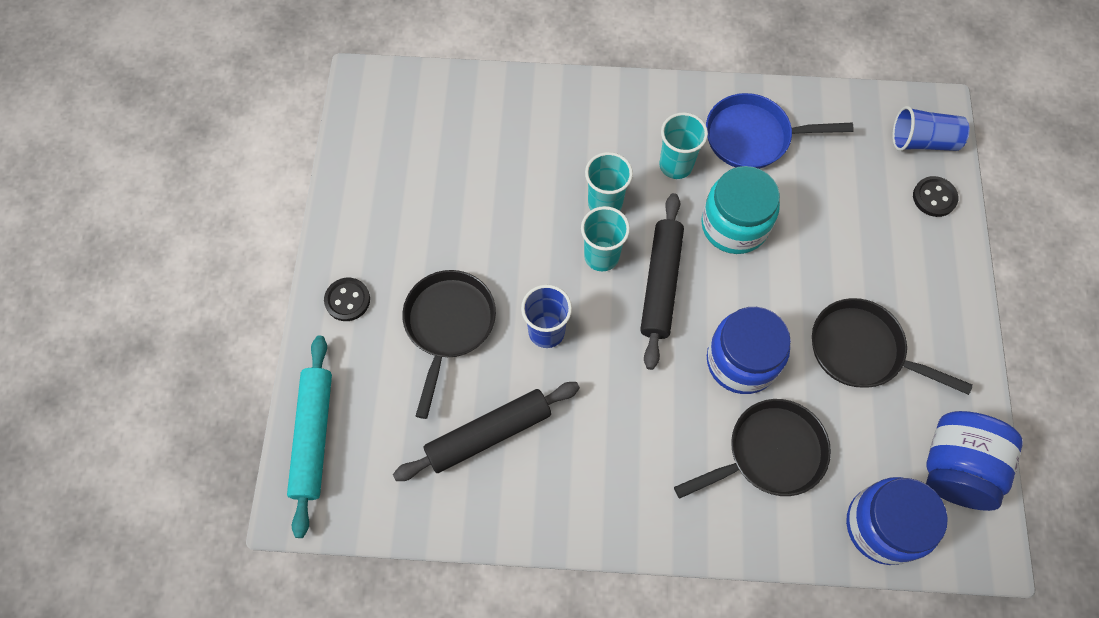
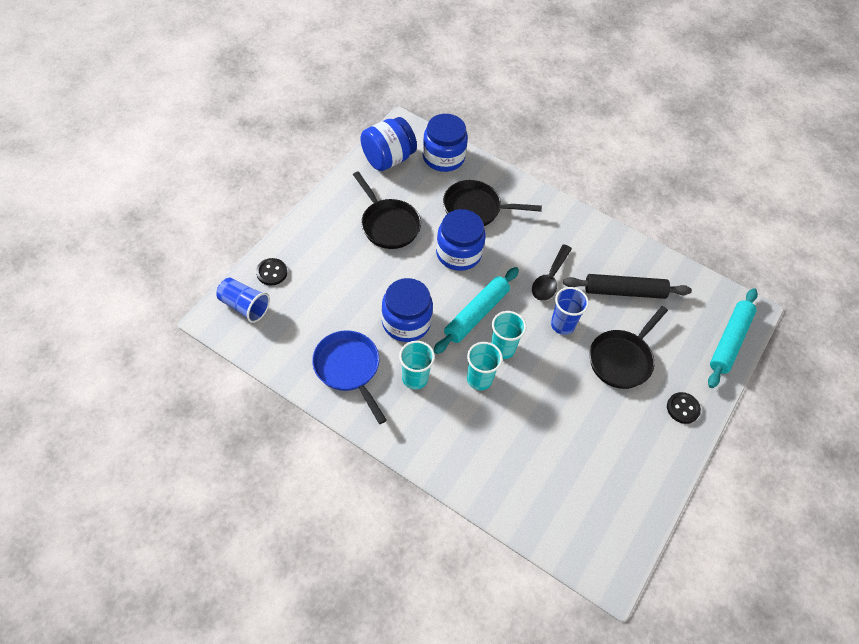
camera: 155 degrees left, 10 degrees down
black rolling pin [640,193,684,370] -> turquoise rolling pin [433,267,519,354]
turquoise jar [701,166,780,254] -> blue jar [382,278,433,342]
blue pan [706,93,854,169] -> blue pan turned 150 degrees counterclockwise [312,330,387,424]
none -> black spoon [532,244,572,301]

